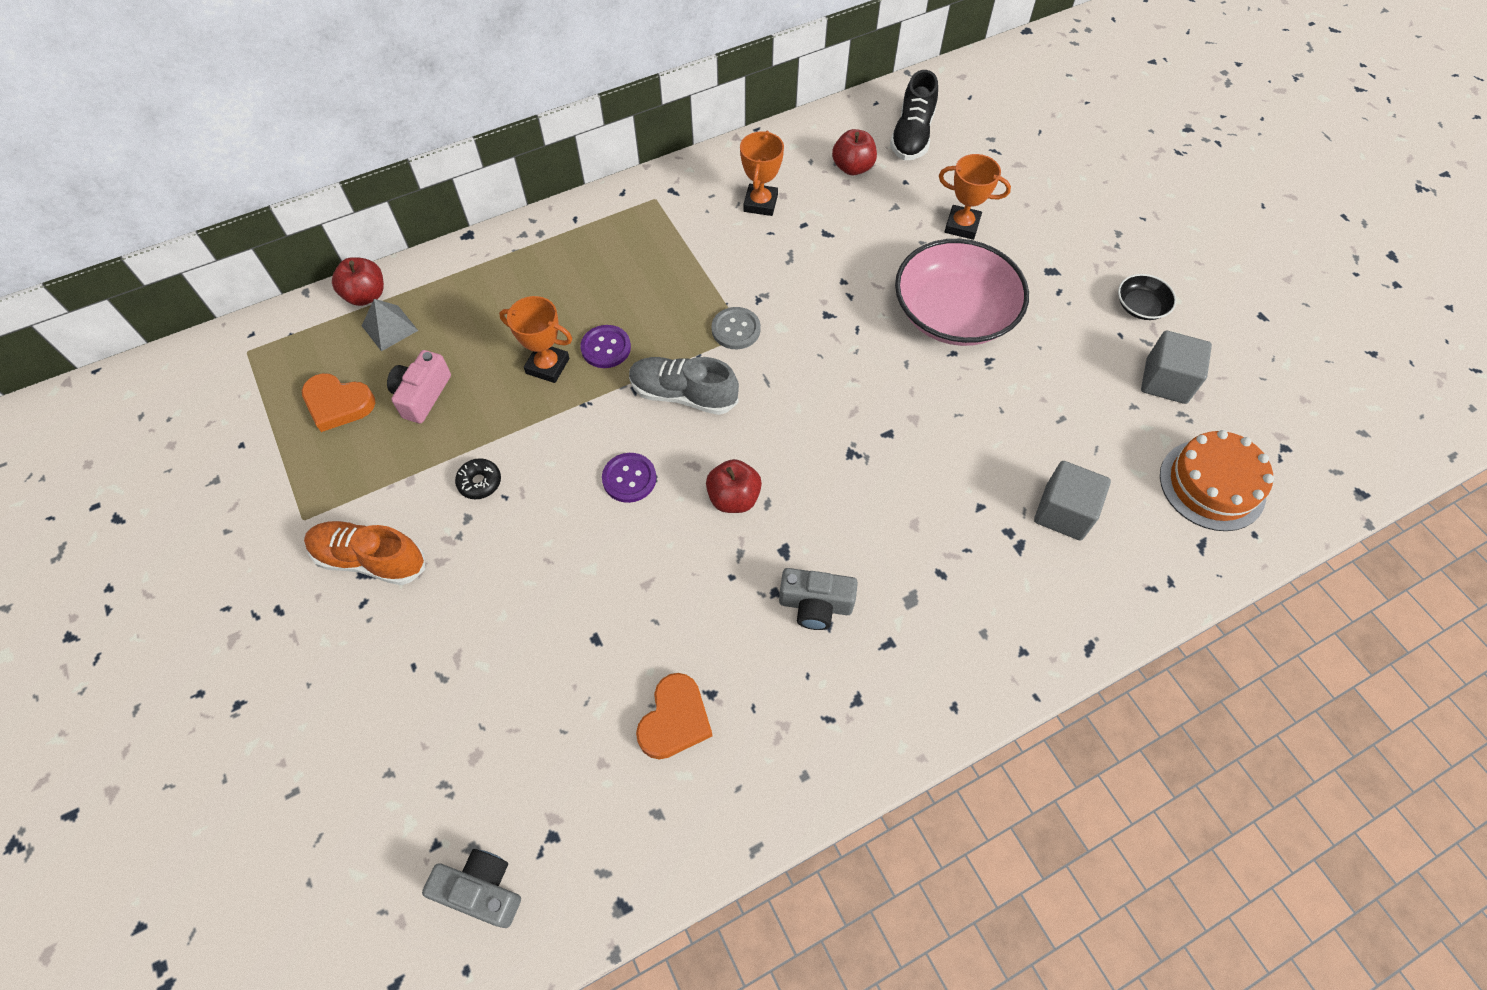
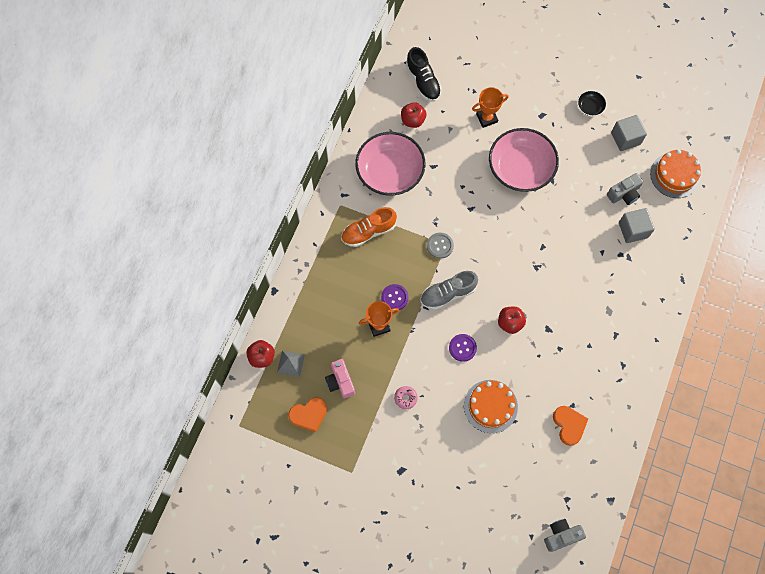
camera: 40 degrees left, 10 degrees up
orange shoe [304,521,425,585] -> orange shoe moved to [341,207,397,247]
black donut [455,458,501,499] -> pink donut [394,386,418,409]
orange trophy [740,131,784,216] -> pink bowl [355,132,426,196]
grey camera [779,568,858,630] -> grey camera moved to [607,173,643,205]
none -> orange cake [464,380,518,433]

